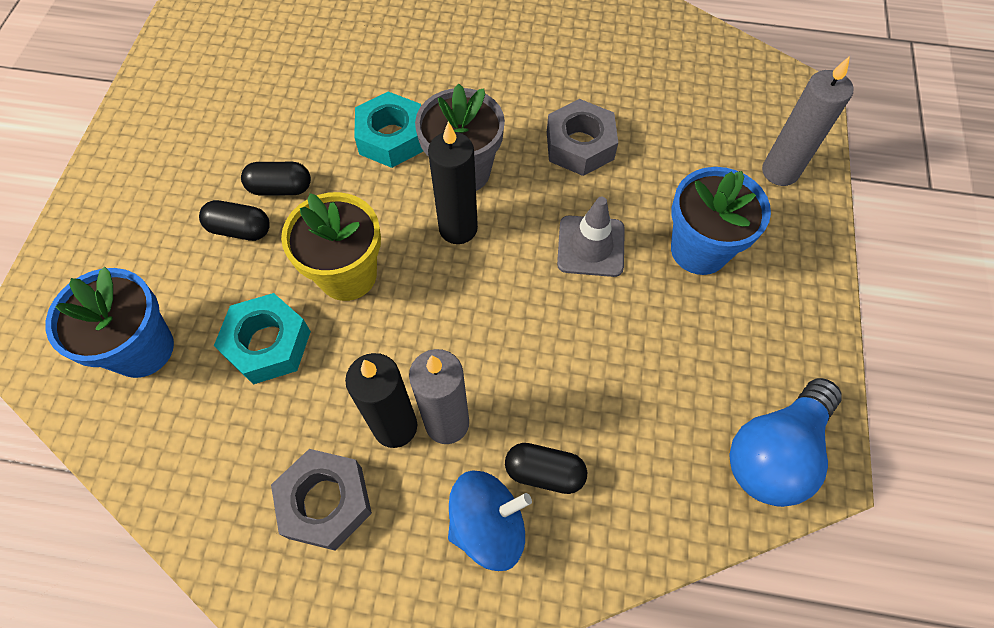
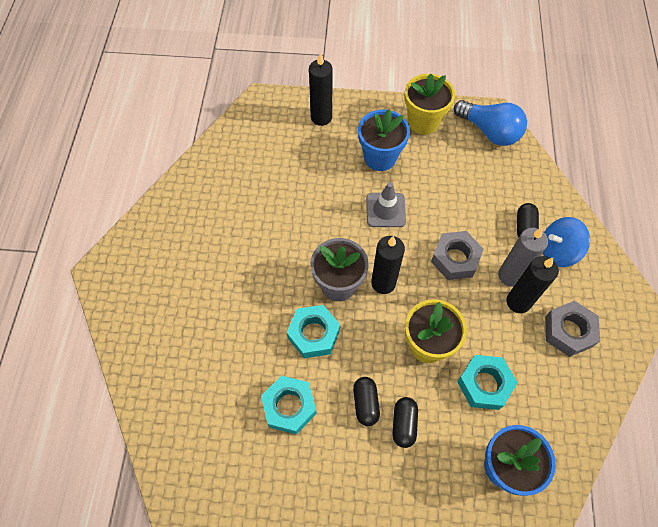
camera: 95 degrees left, 0 degrees up
blue spinning top [448,470,532,571] -> blue spinning top turned 75 degrees counterclockwise [543,217,590,267]
grey nut [547,99,618,176] -> grey nut moved to [431,231,484,280]
grey candle [762,56,854,186] -> black candle [309,53,333,126]
none -> turquoise nut [261,376,317,434]
none -> yellow flower pot [404,74,455,135]

